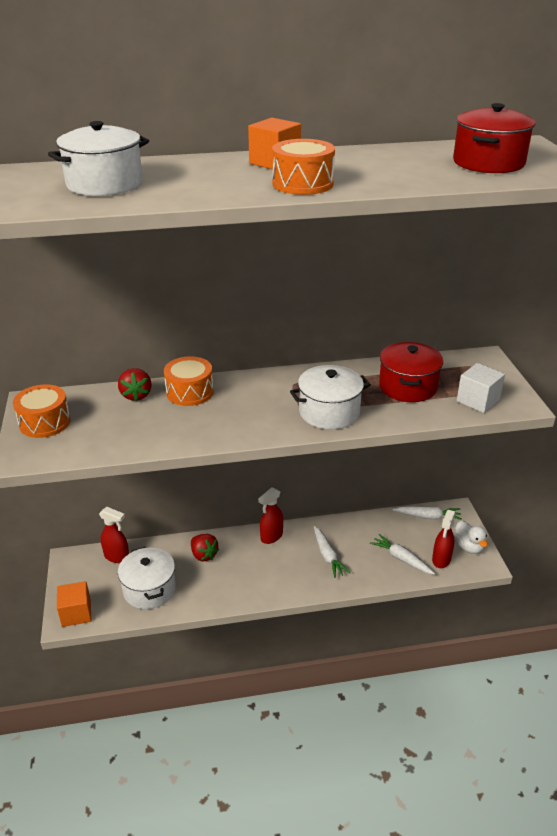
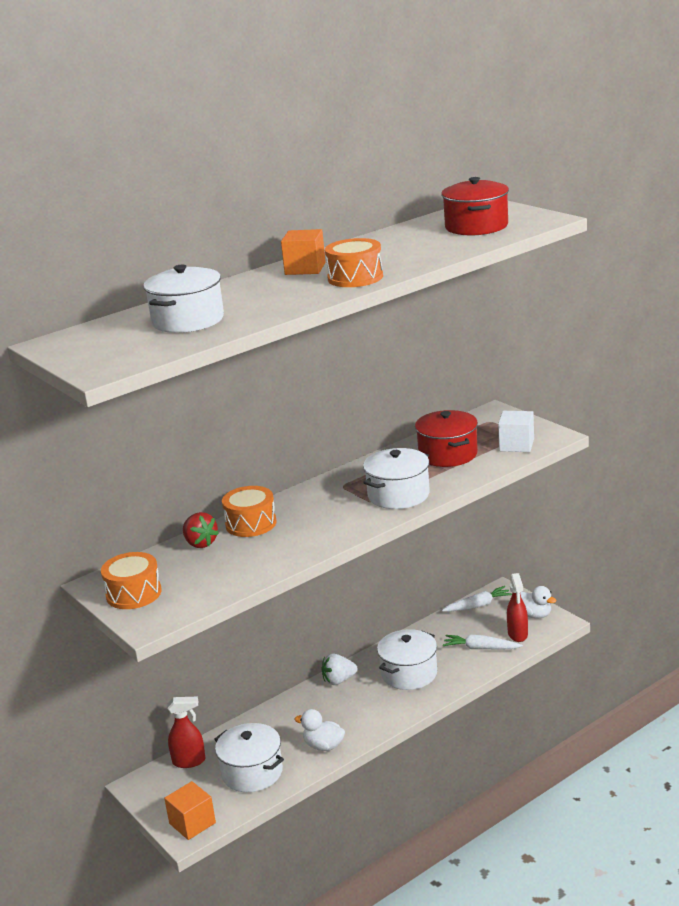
camera: 25 degrees left, 10 degrees down
red strawberry [191,534,219,561] -> none
red spray bottle [258,487,283,544] -> white strawberry [321,653,358,685]
white carrot [314,526,350,578] -> white pot [377,629,437,690]
none -> white duck [295,709,345,751]

